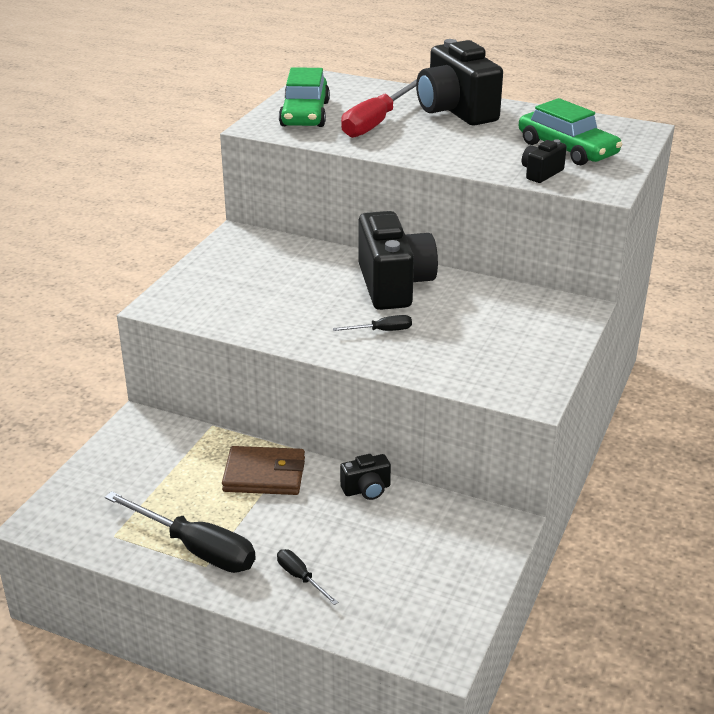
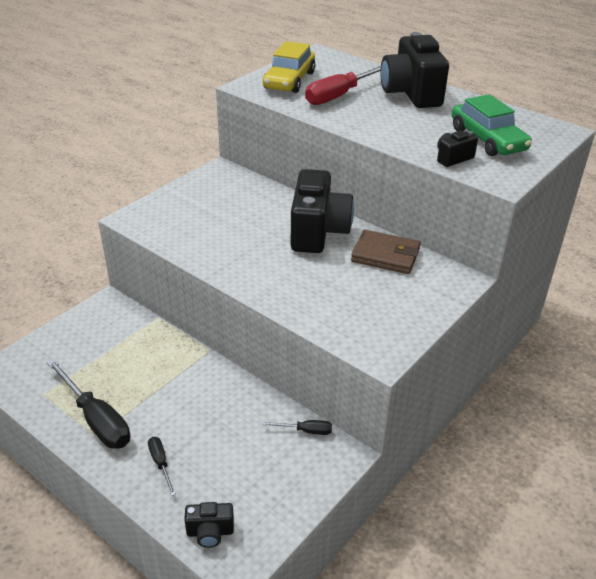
camera: 15 degrees right, 5 degrees up
brown wallet [222,446,305,495] -> brown wallet moved to [351,230,421,274]
green car [279,67,330,127] -> yellow car [263,41,315,93]
black screwdriver [333,315,412,331] -> black screwdriver moved to [262,420,332,435]
black camera [340,454,391,500] -> black camera moved to [184,502,234,548]

